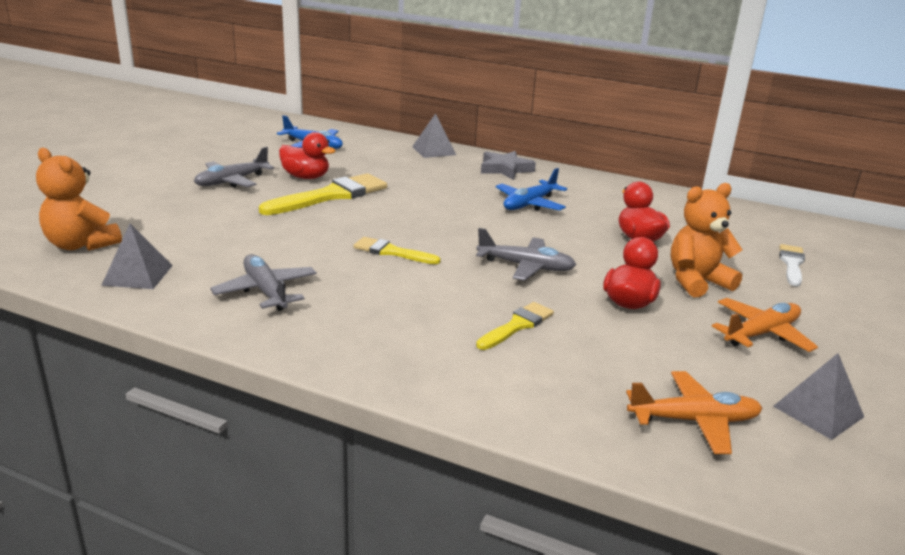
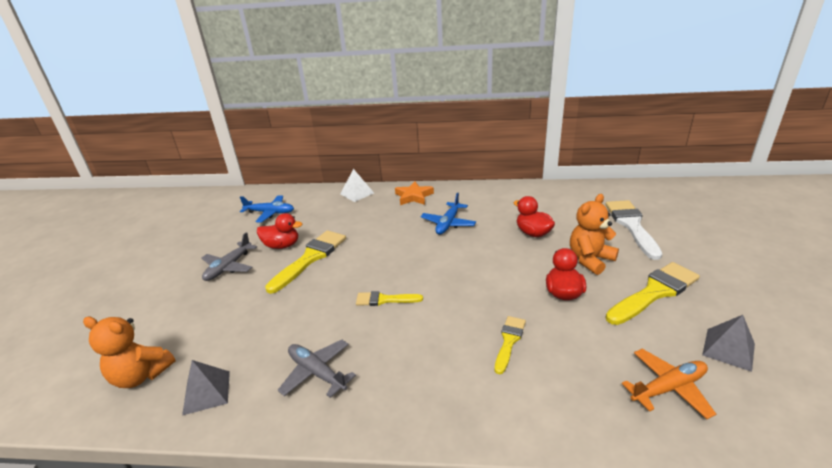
camera: 15 degrees left, 5 degrees up
grey pyramid [412,113,456,158] -> white pyramid [340,169,374,202]
grey plane [476,228,576,281] -> none
grey star [481,151,536,180] -> orange star [395,182,434,205]
orange plane [712,298,818,352] -> yellow brush [605,262,700,325]
white brush [779,244,805,287] -> white brush [606,200,662,260], size x1.76

